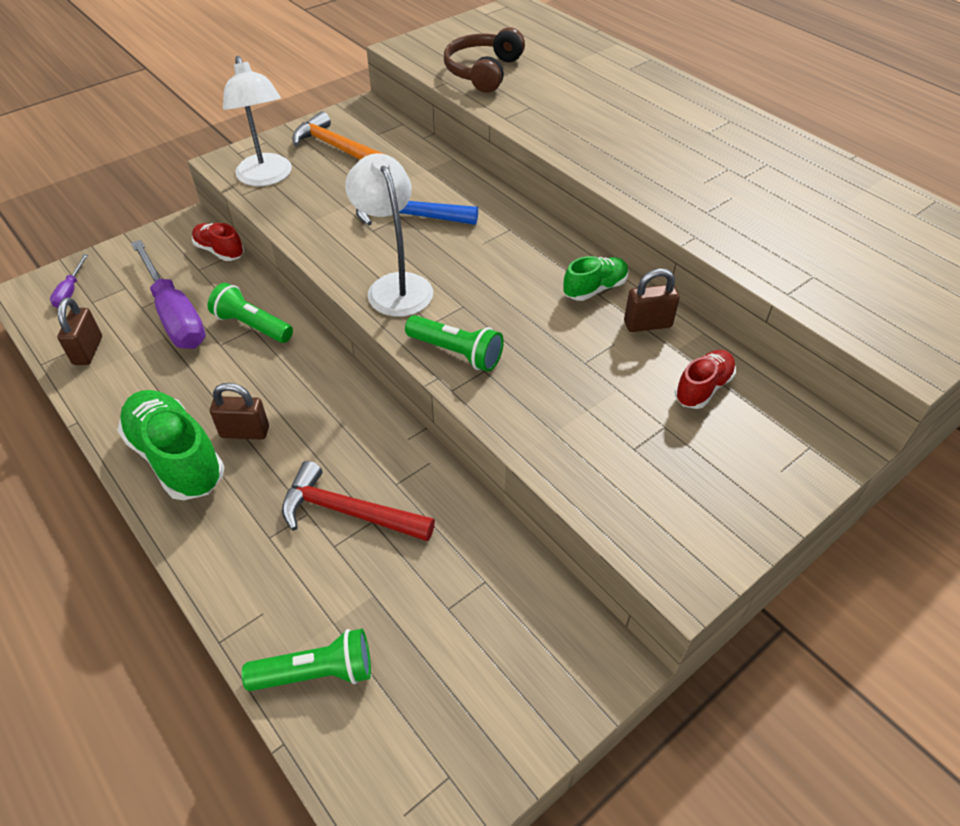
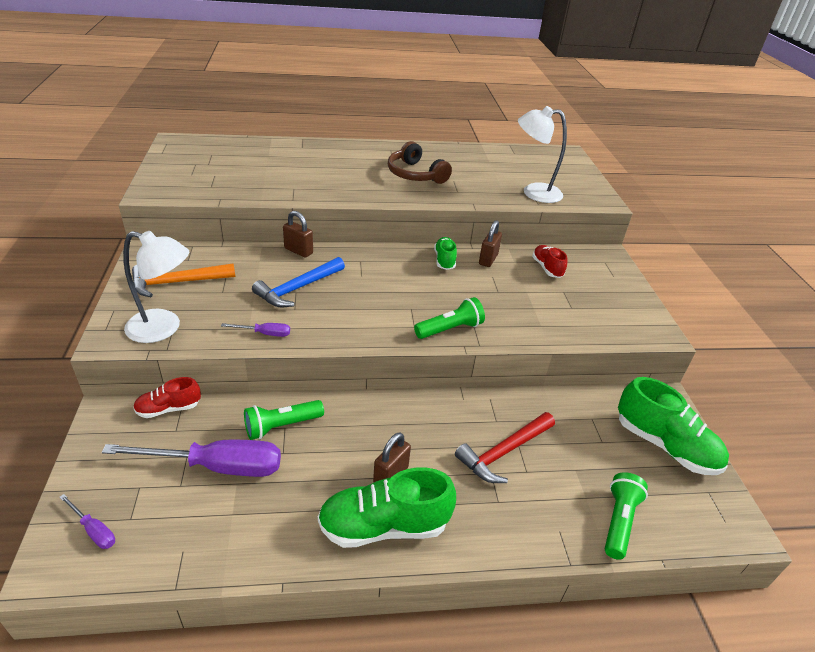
camera: 60 degrees left, 10 degrees down
brown padlock [57,297,102,365] -> brown padlock moved to [283,211,313,258]
white lamp [345,153,433,317] -> white lamp moved to [518,106,567,203]
brown headphones [444,27,525,93] -> brown headphones moved to [388,141,452,184]
none -> purple screwdriver [221,323,290,337]
none -> green shoe [618,377,729,475]

